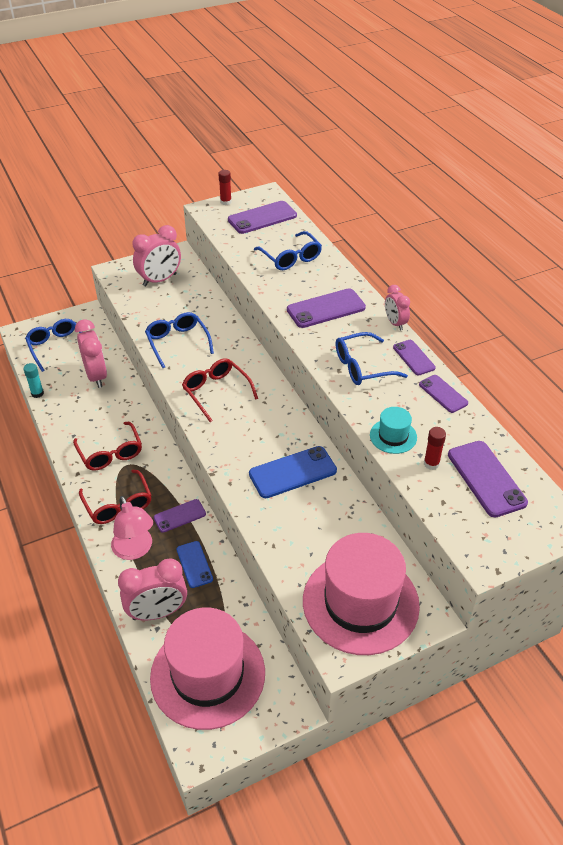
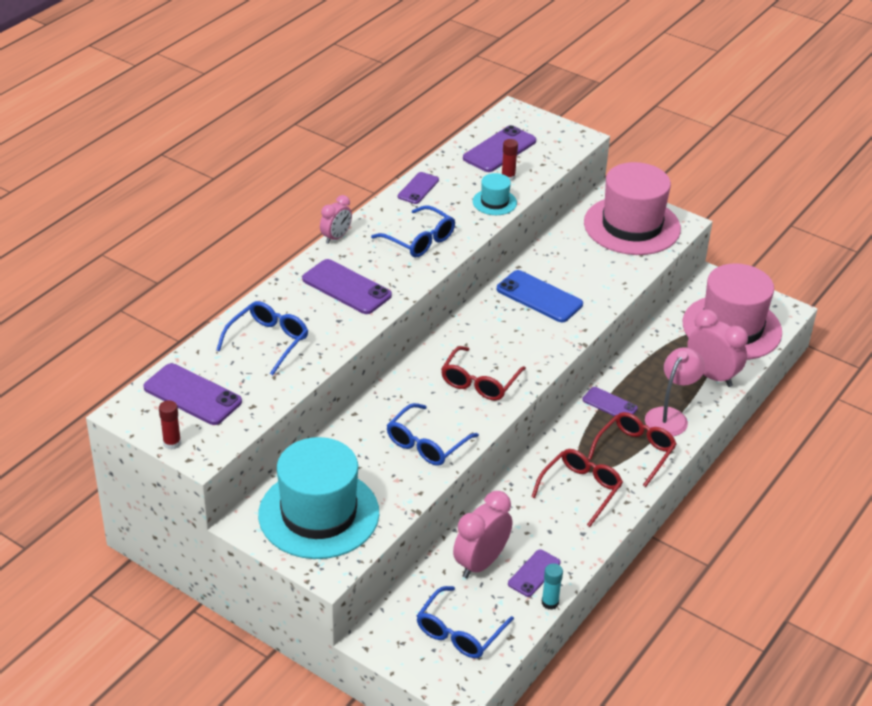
camera: 120 degrees left, 5 degrees down
pink clock [133,225,181,287] -> turquoise hat [258,437,379,559]
blue phone [177,541,213,588] -> none
purple phone [393,340,436,375] -> purple phone moved to [508,549,560,597]

